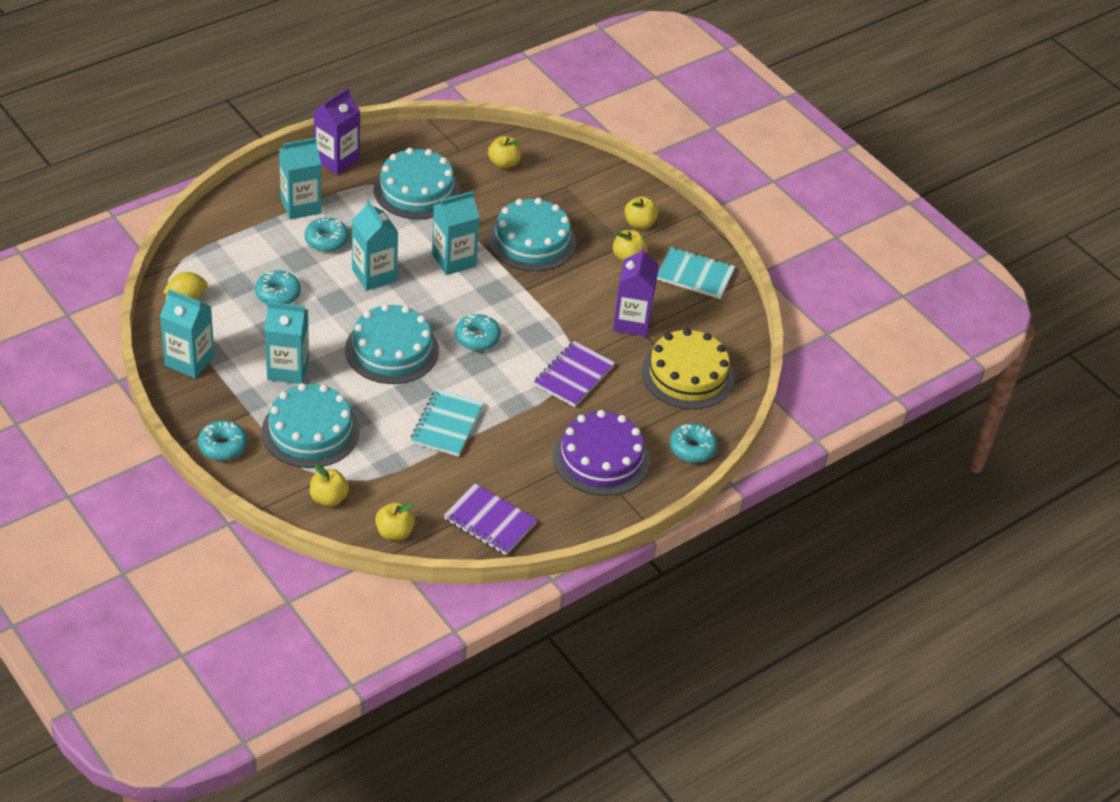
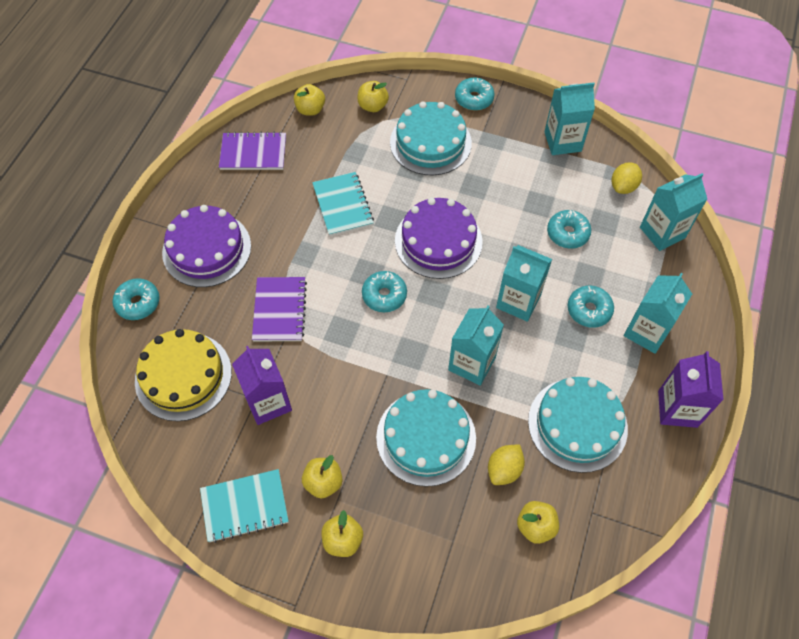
camera: 150 degrees right, 15 degrees up
turquoise carton [265,302,309,384] -> turquoise carton moved to [640,173,707,251]
turquoise cake [345,304,439,384] -> purple cake [395,197,483,279]
none -> yellow lemon [488,444,525,485]

